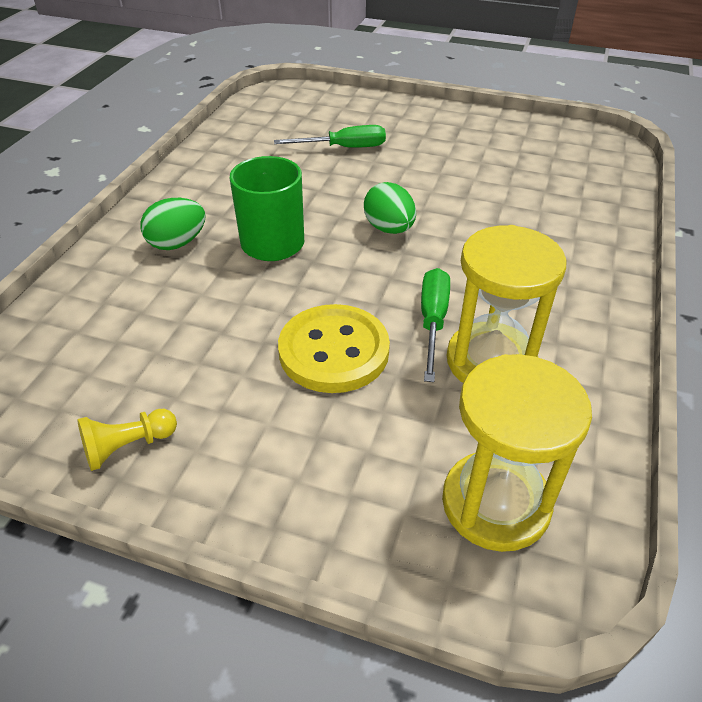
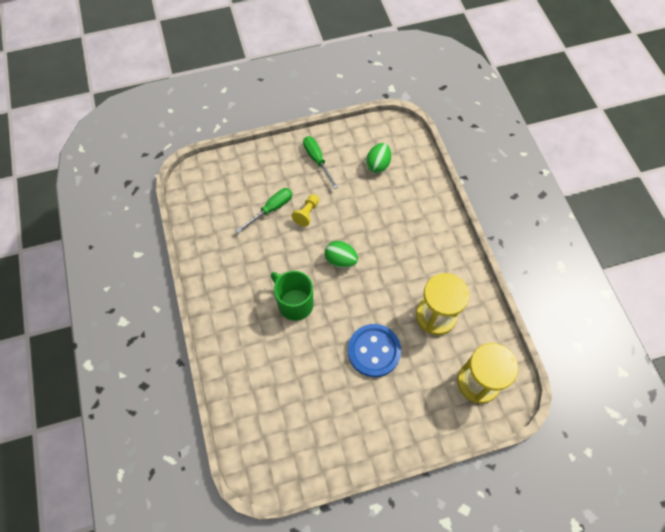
camera: 35 degrees left, 20 degrees up
yellow pawn [77,409,177,471] -> yellow pawn moved to [292,194,319,227]
green egg [140,198,206,250] -> green egg moved to [366,143,391,173]
yellow button [278,304,390,393] -> blue button [348,324,401,377]
green screwdriver [421,268,450,382] -> green screwdriver moved to [303,136,338,189]

